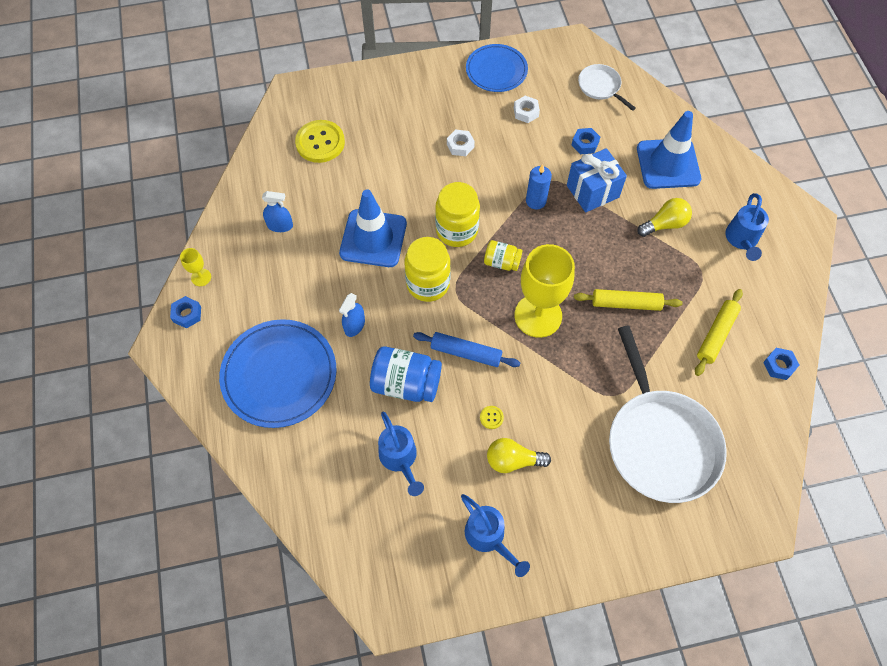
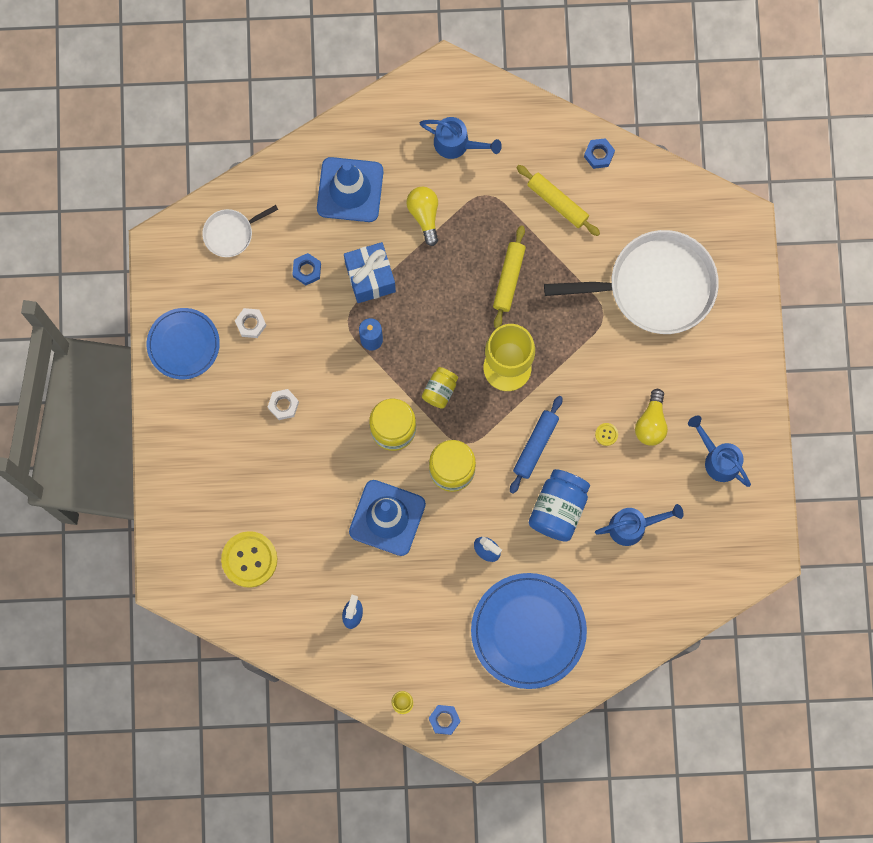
camera: 80 degrees left, 15 degrees up
blue watering can [461,494,530,577] -> blue watering can turned 105 degrees counterclockwise [688,415,751,487]

